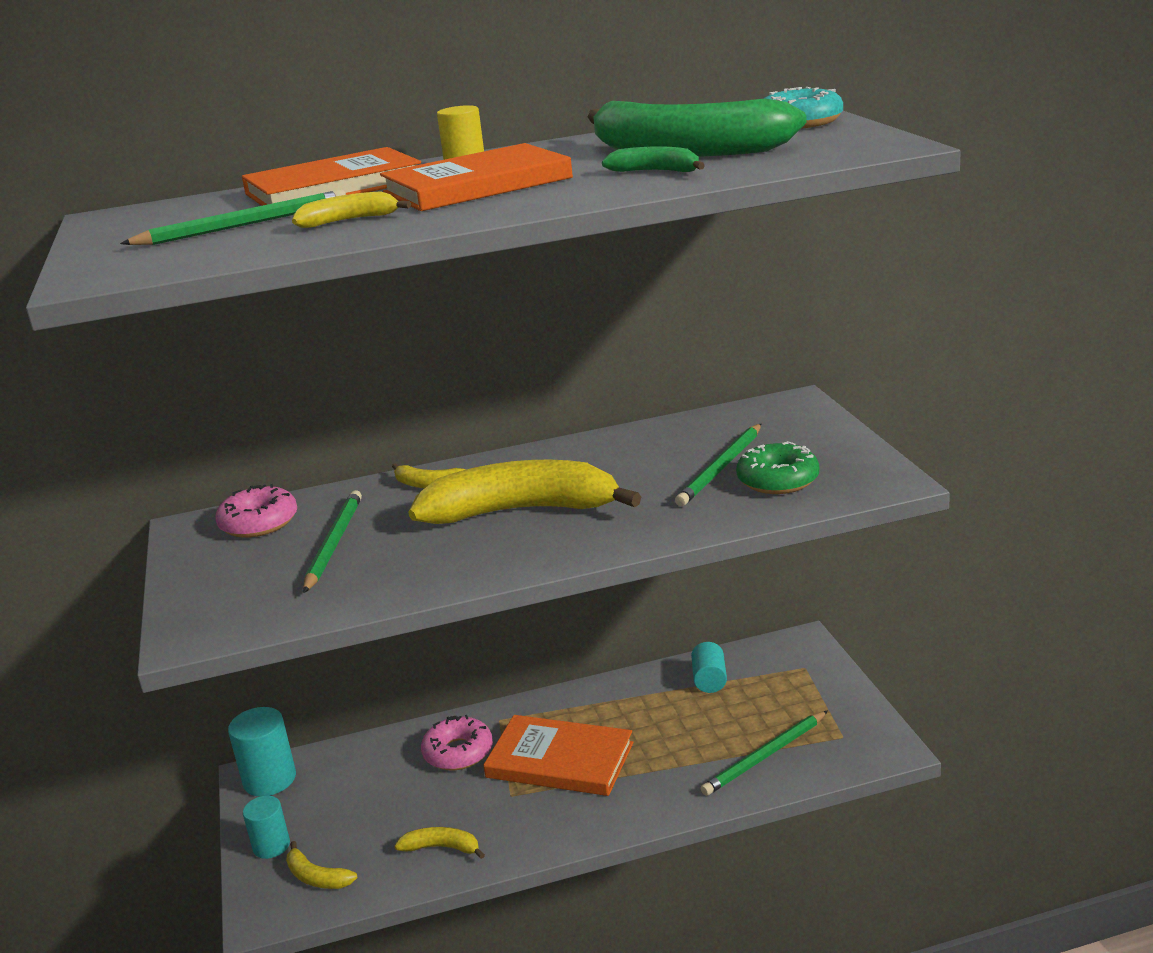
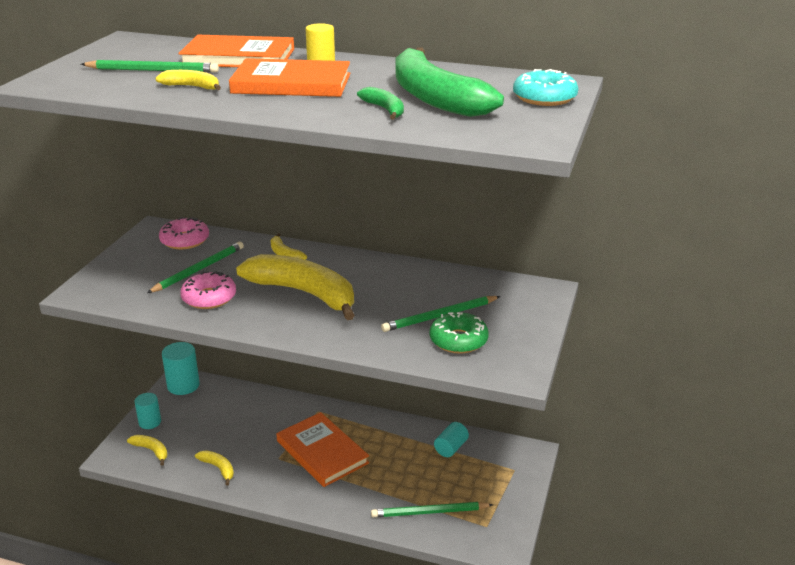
camera: 30 degrees right, 5 degrees up
yellow banana [286,841,358,889] -> yellow banana turned 150 degrees clockwise [127,435,168,466]
pink donut [421,715,493,770] -> pink donut moved to [180,271,236,309]

